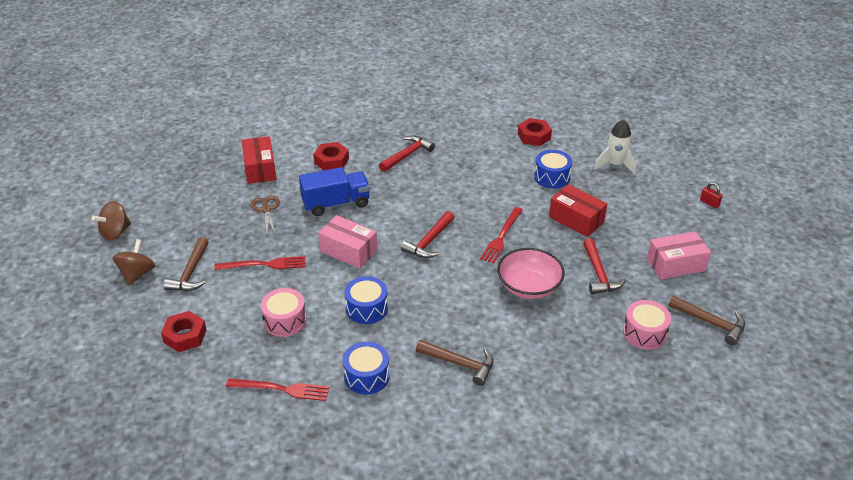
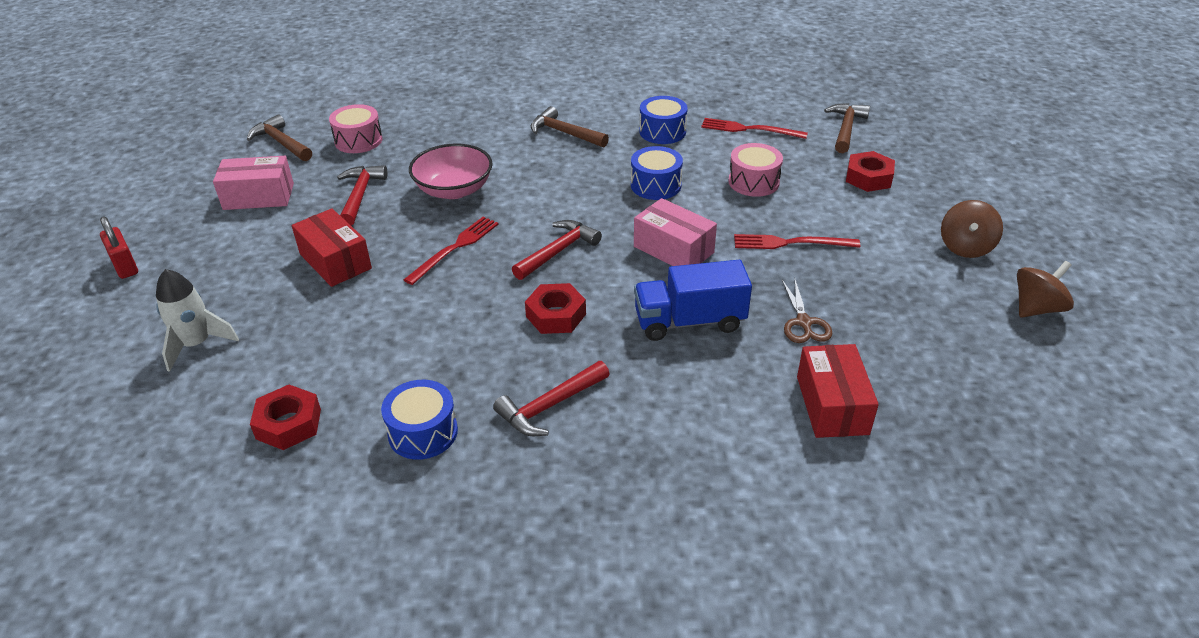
camera: 170 degrees left, 0 degrees up
brown hammer [164,237,209,291] -> brown hammer moved to [824,103,870,153]
red nut [313,142,349,170] -> red nut moved to [525,283,586,334]
blue drum [534,150,572,189] -> blue drum moved to [381,380,458,460]
red padlock [700,182,723,208] -> red padlock [100,216,138,279], size x1.50

